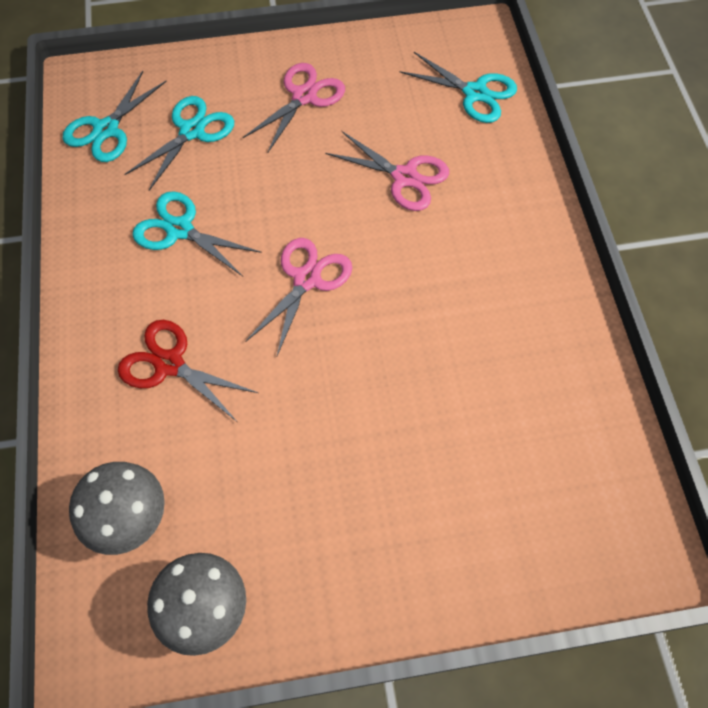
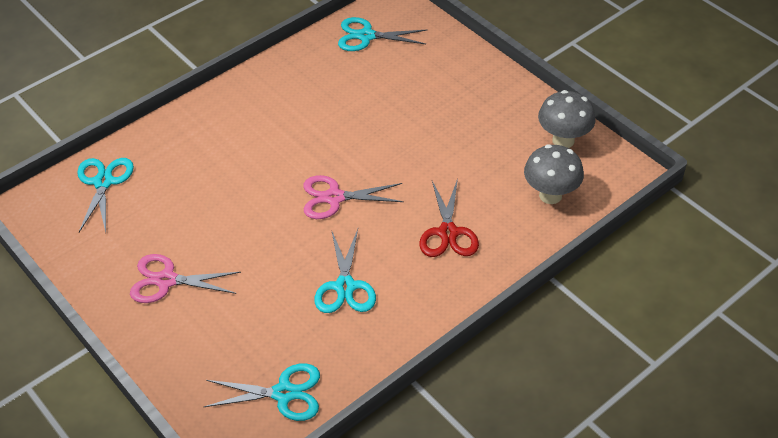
camera: 120 degrees left, 15 degrees down
turquoise scissors [124,96,234,191] -> turquoise scissors moved to [338,17,427,51]
pink scissors [325,131,449,211] -> none

